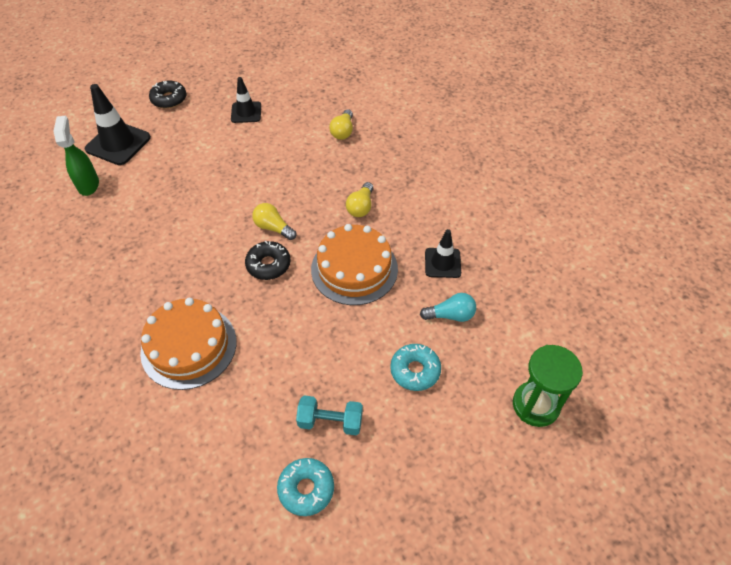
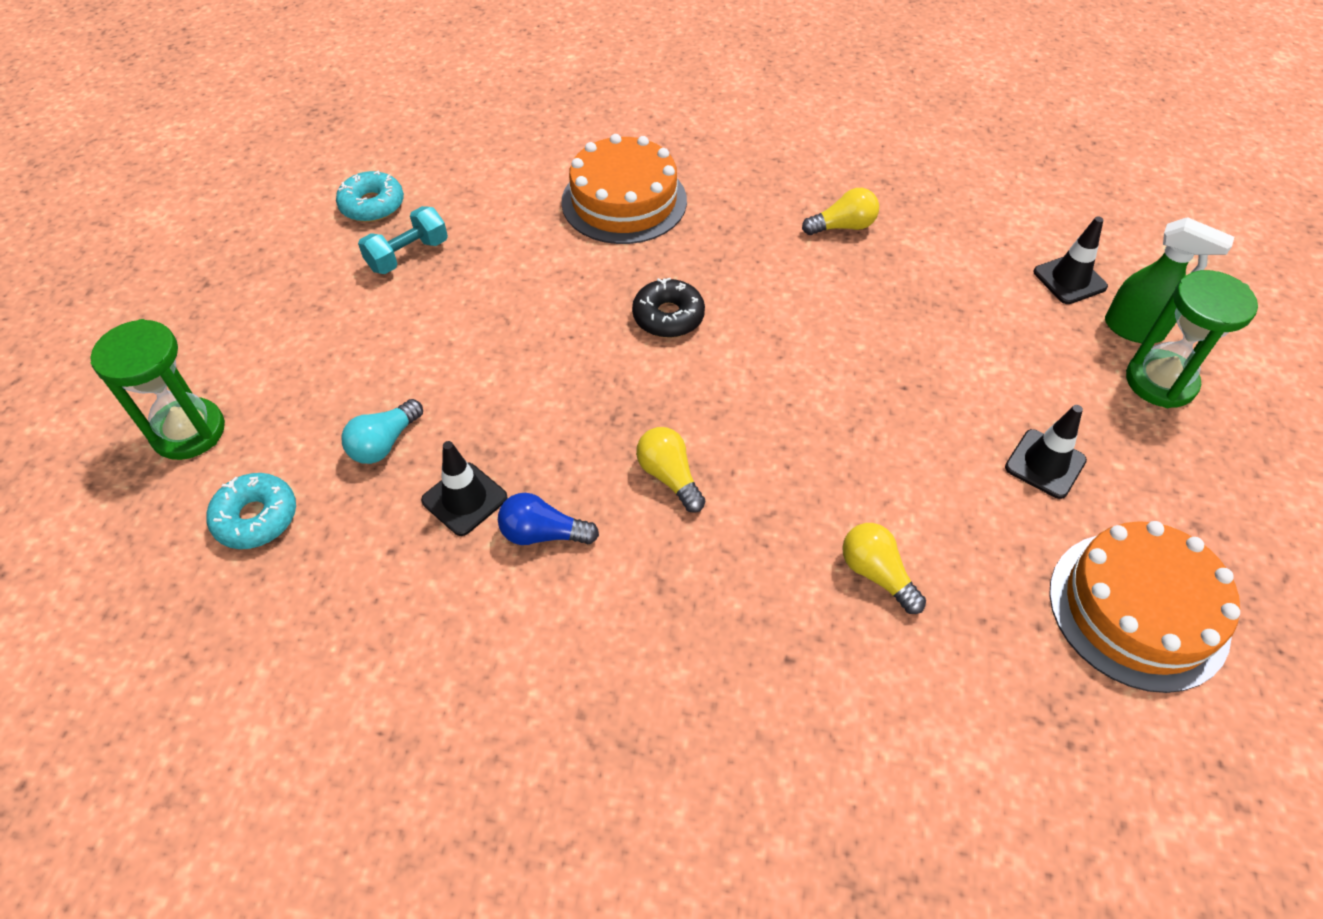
camera: 130 degrees right, 0 degrees up
green spray bottle [53,116,99,196] -> green spray bottle moved to [1105,217,1234,343]
black traffic cone [85,84,151,165] -> black traffic cone [1034,216,1108,304], size x0.62
black donut [149,81,186,109] -> green hourglass [1126,270,1258,408]
yellow light bulb [252,203,296,240] -> yellow light bulb moved to [802,188,879,235]
orange cake [311,224,398,305] -> orange cake moved to [1049,521,1240,693]
turquoise donut [390,344,441,391] -> turquoise donut moved to [207,473,296,549]
none -> blue light bulb [498,493,599,545]

